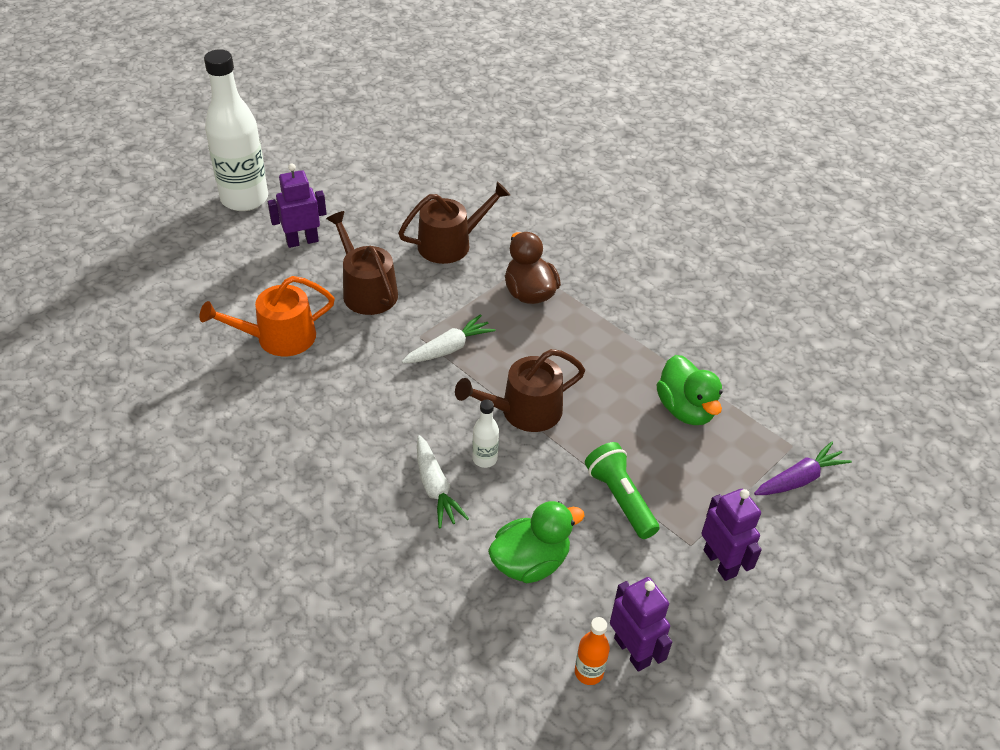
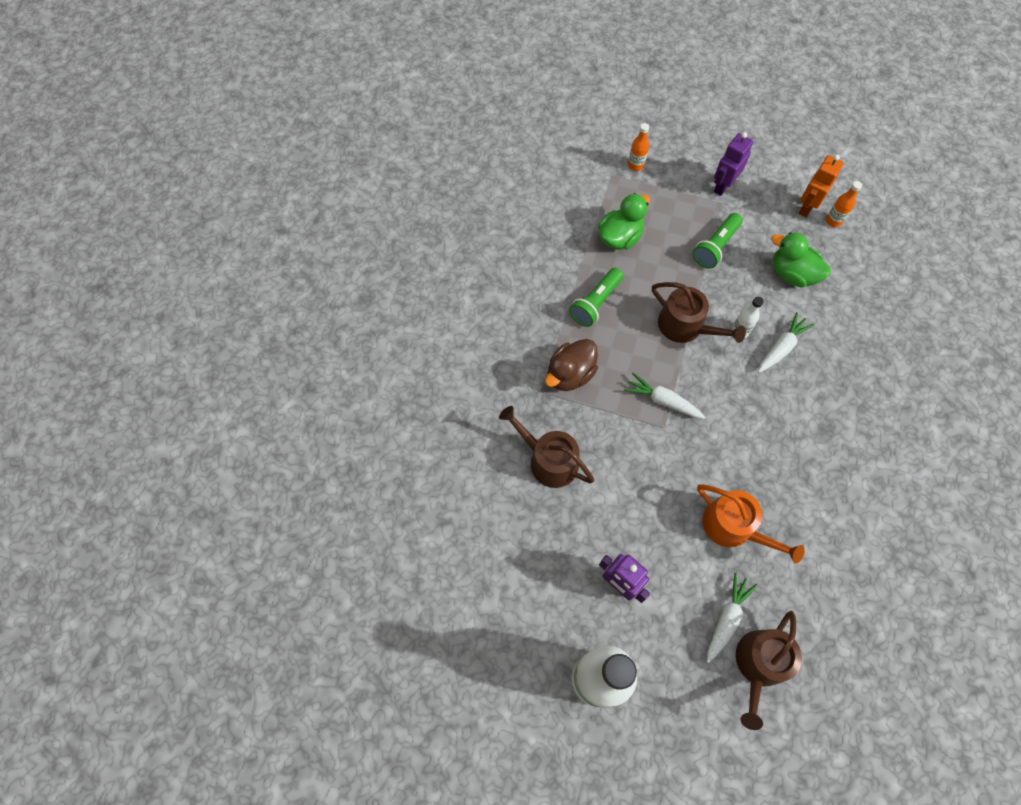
camera: 115 degrees left, 20 degrees up
brown watering can [326,211,398,315] -> brown watering can moved to [736,611,802,730]
purple robot [610,577,672,672] -> orange robot [798,154,844,217]
purple carrot [754,442,852,495] -> orange bottle [628,123,649,171]
none -> green flashlight [569,268,623,327]
none -> white carrot [707,573,758,663]

